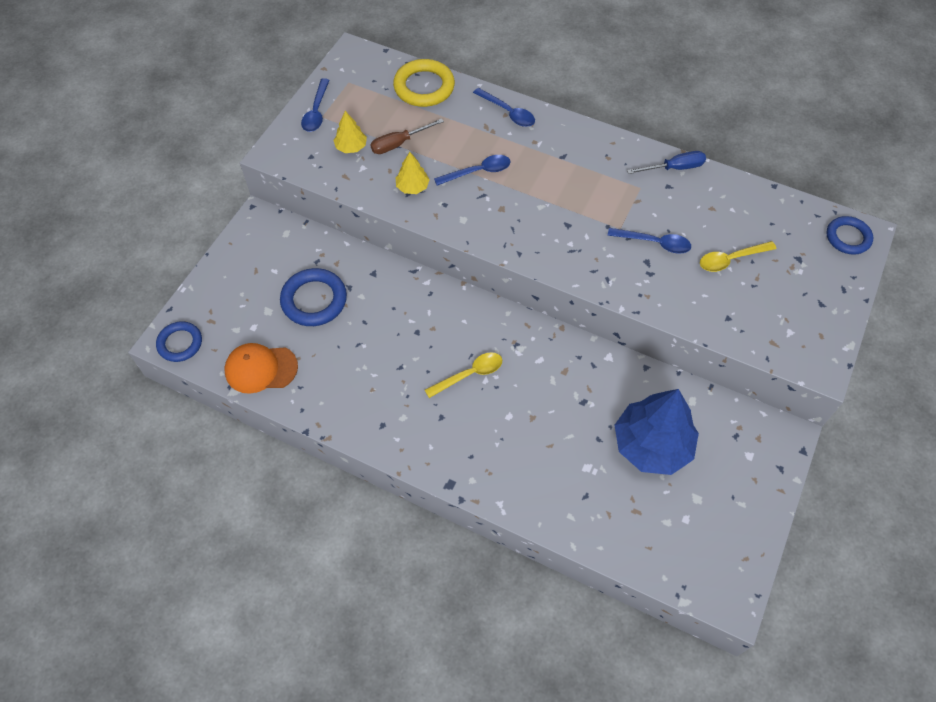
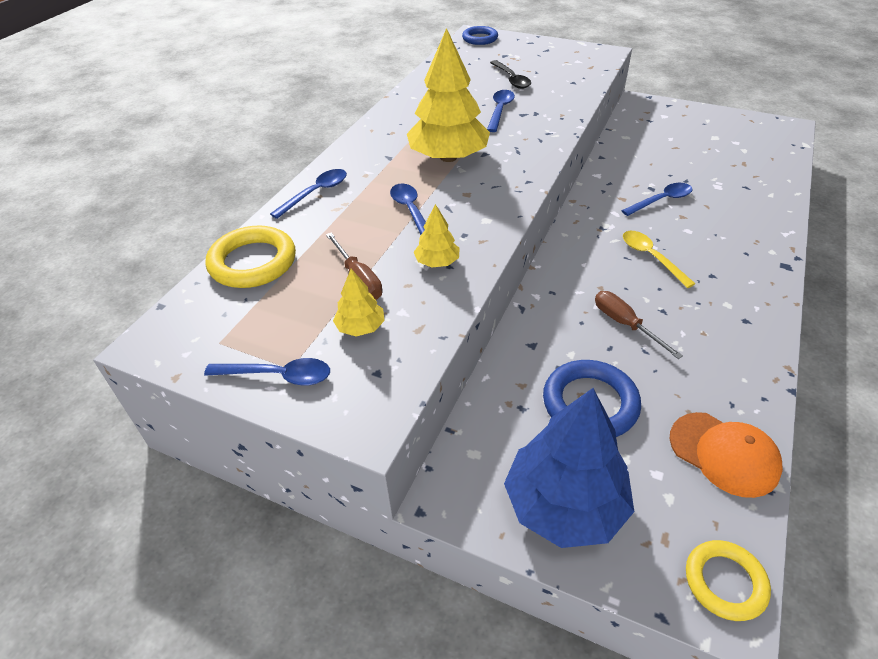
camera: 90 degrees left, 15 degrees down
blue ring [156,321,202,362] -> yellow ring [686,540,771,621]
orange cap [224,343,298,394] -> orange cap turned 45 degrees counterclockwise [670,412,783,498]
blue tree [615,389,699,475] -> blue tree moved to [504,388,634,548]
blue screwdriver [627,151,706,174] -> none
yellow spoon [700,241,777,272] -> black spoon [490,60,531,89]
none -> yellow tree [407,28,490,162]
none -> brown screwdriver [595,291,683,359]
none -> blue spoon [621,183,693,216]

